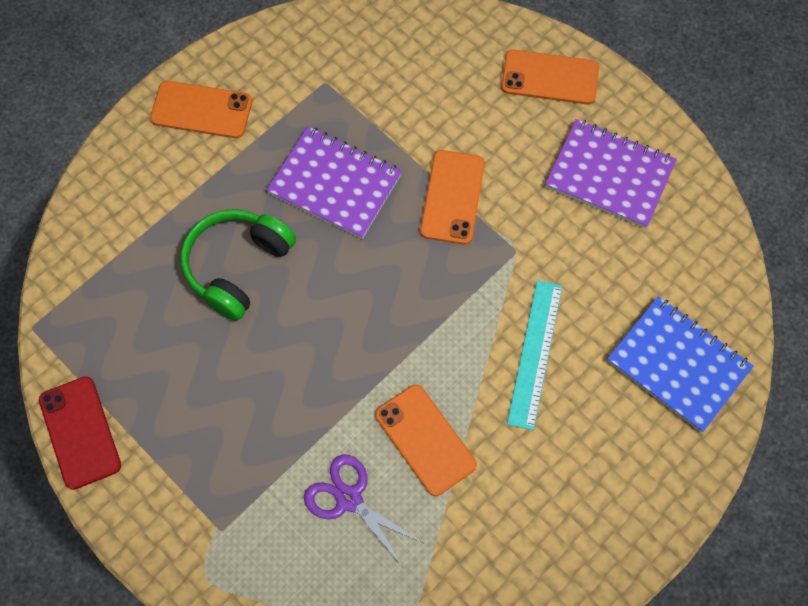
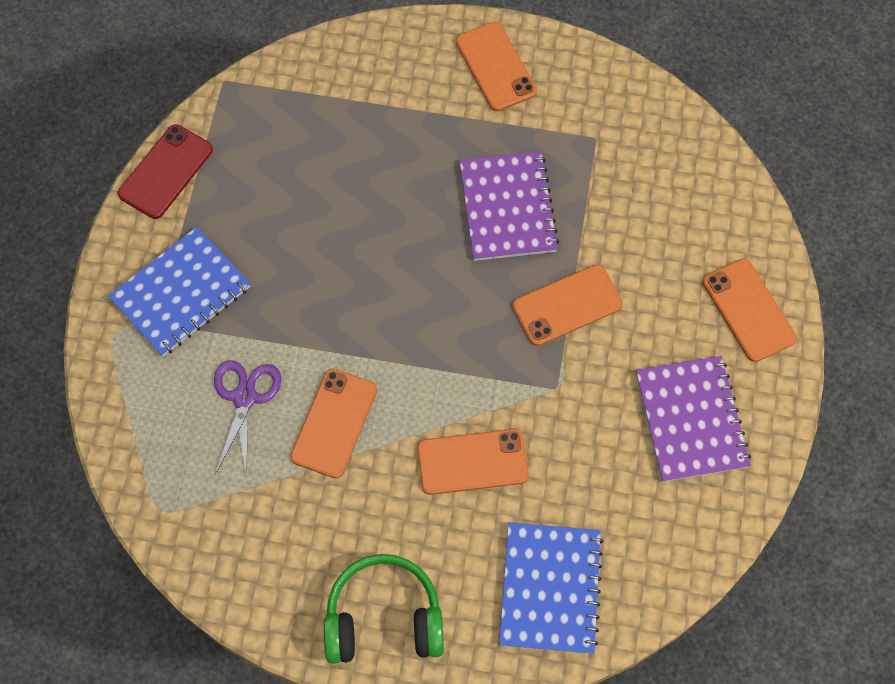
camera: 55 degrees right, 0 degrees up
green headphones [181,209,296,321] -> green headphones moved to [324,554,444,664]
turquoise ruler [507,280,562,430] -> orange phone [417,429,529,495]
none -> blue notebook [108,227,251,357]

